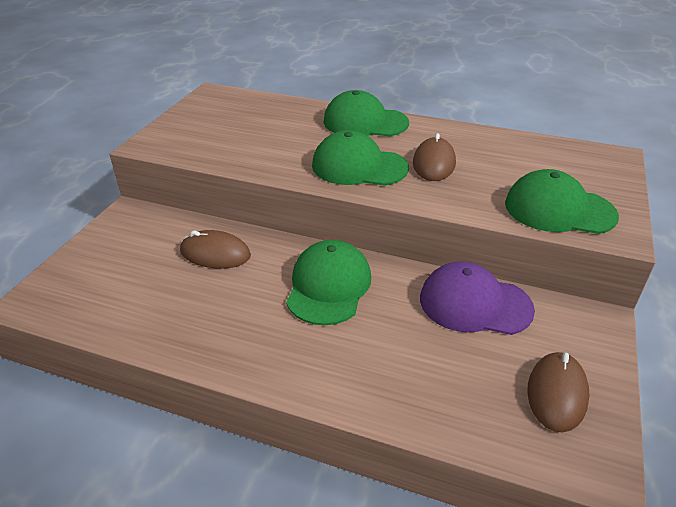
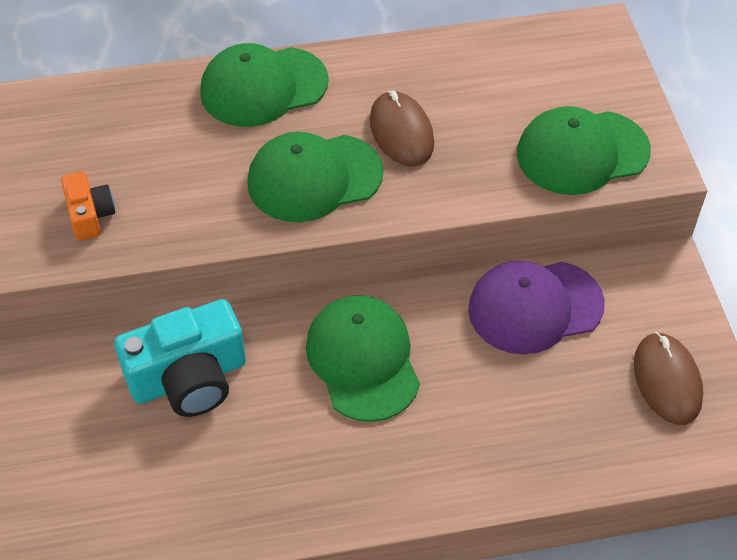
camera: 30 degrees left, 15 degrees up
brown mouse [180,230,251,268] -> turquoise camera [114,299,246,417]
none -> orange camera [61,171,115,241]

